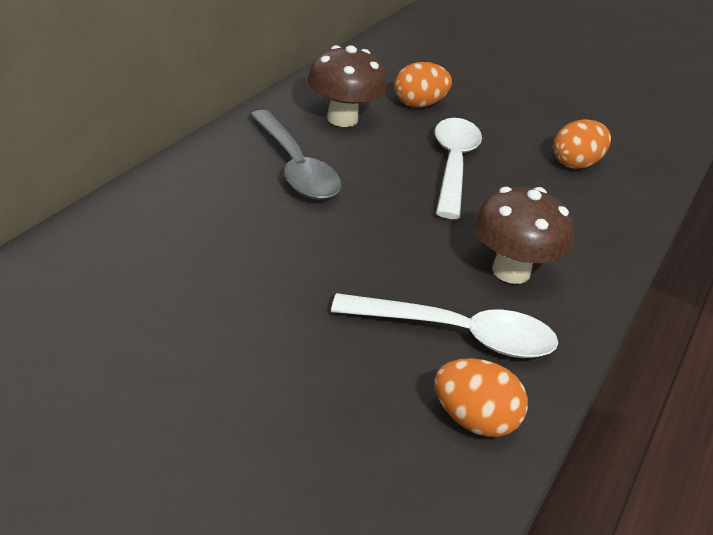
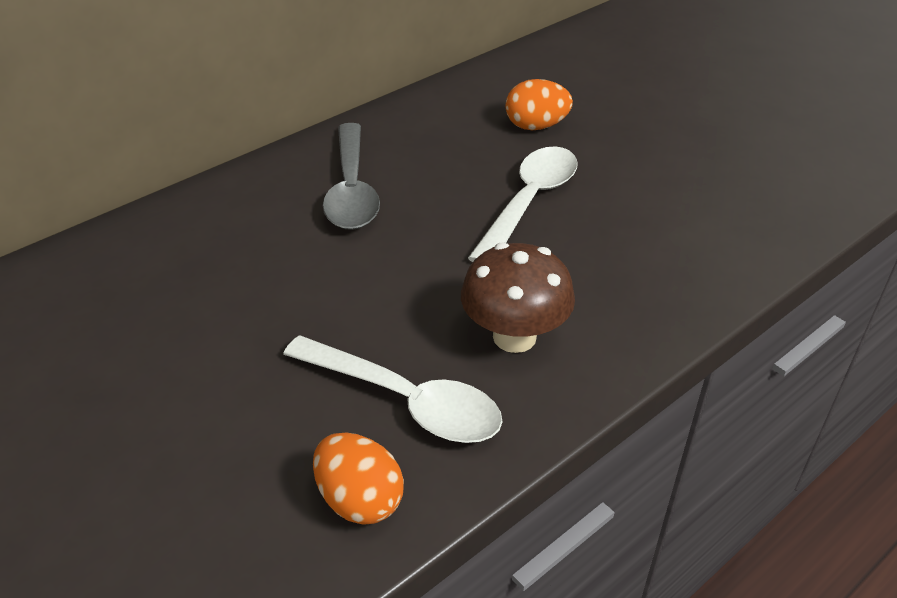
camera: 25 degrees right, 5 degrees up
brown mushroom [307,45,387,127] -> none
orange egg [554,119,611,169] -> none

